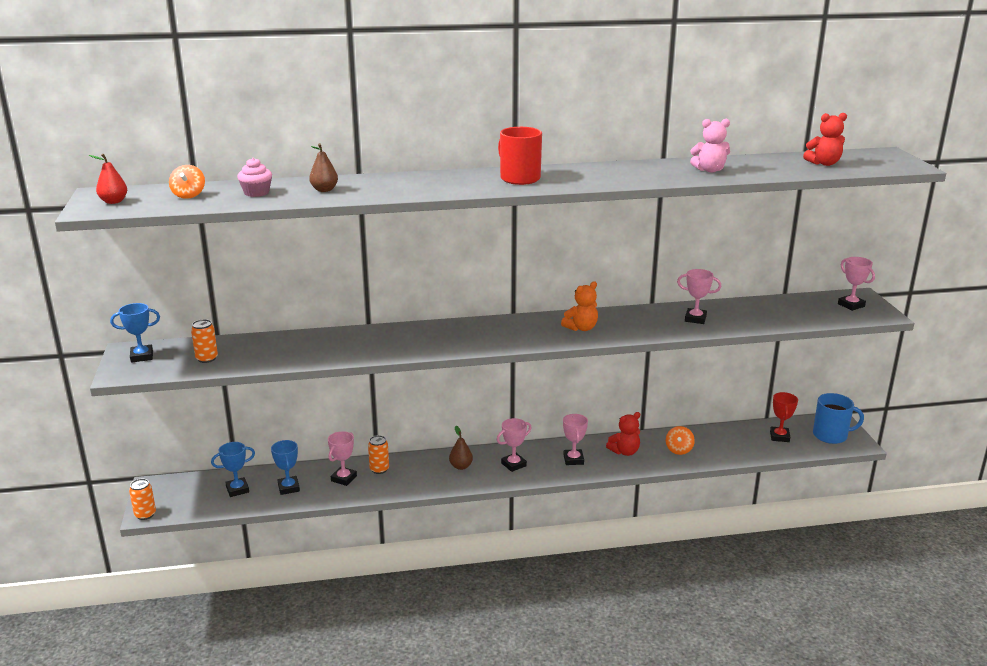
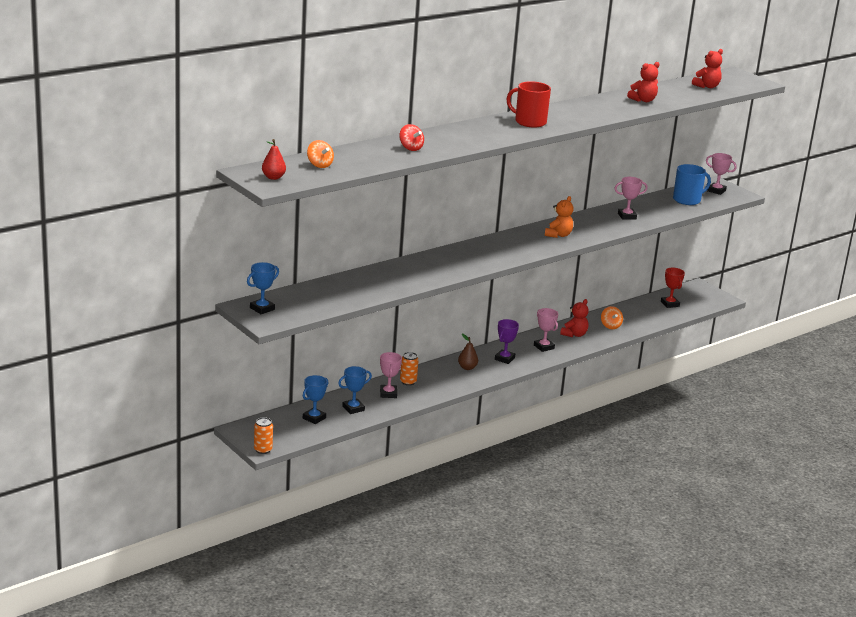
camera: 30 degrees left, 0 degrees up
orange can [191,319,218,363] -> none
pink cupcake [237,158,272,197] -> none
blue trophy [271,440,300,495] -> blue trophy turned 75 degrees counterclockwise [338,366,372,414]
brown pear [309,143,338,192] -> red spinning top [399,124,424,151]
pink trophy [497,418,531,472] -> purple trophy [495,319,519,364]
pink teddy bear [690,119,730,172] -> red teddy bear [627,62,660,102]
blue mug [813,393,864,444] -> blue mug moved to [673,164,711,205]

